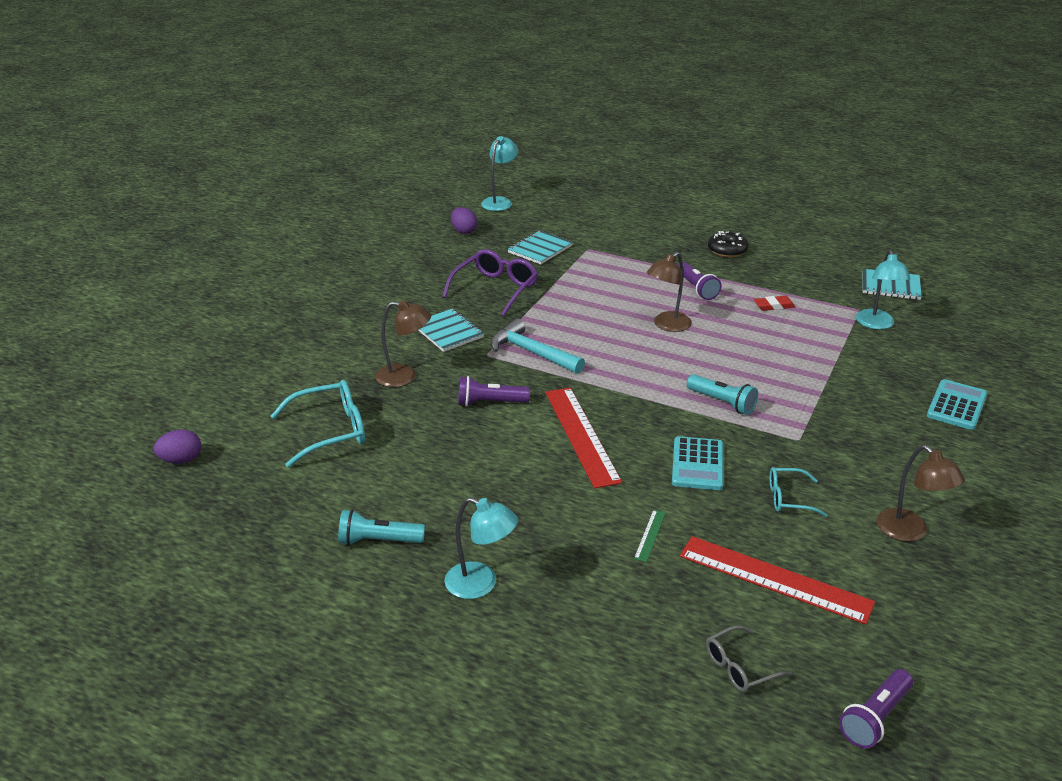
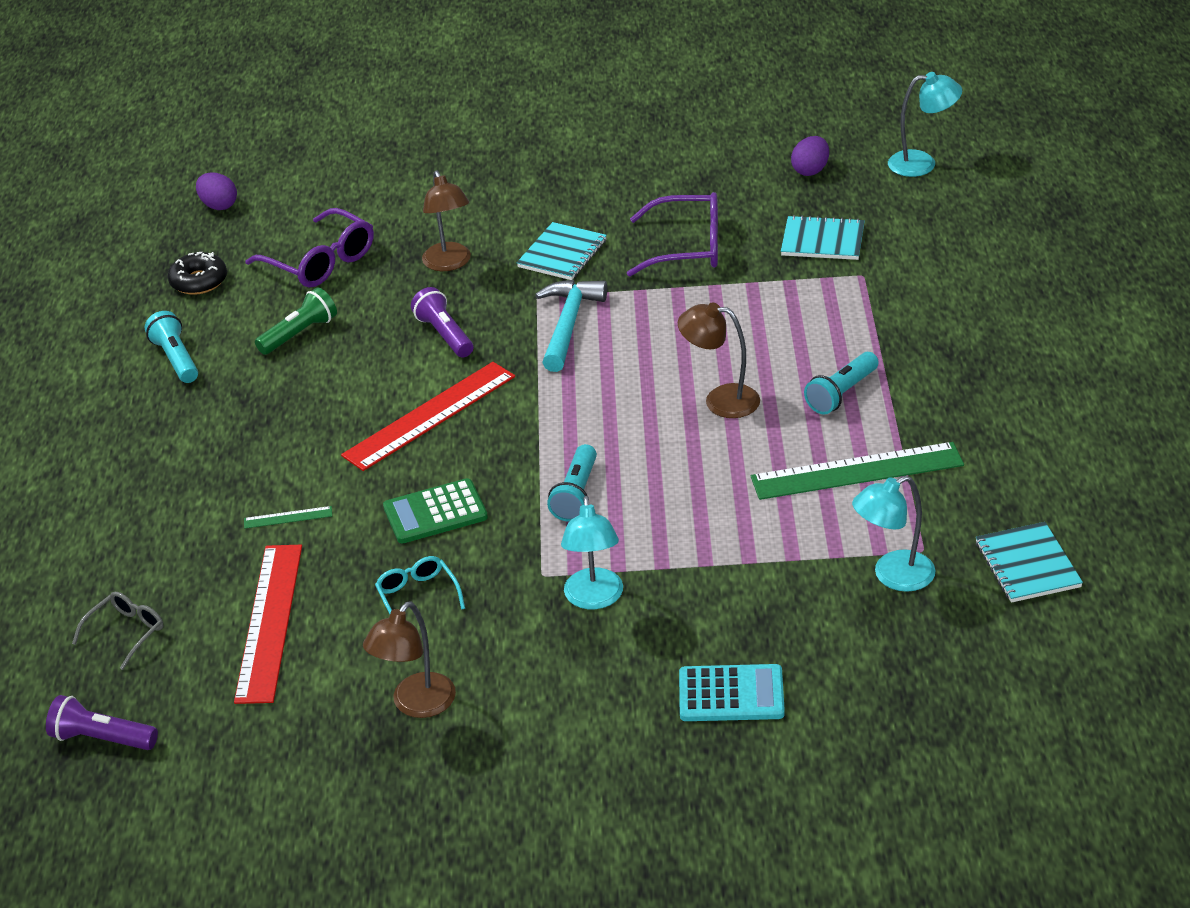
camera: 65 degrees right, 5 degrees up
turquoise glasses [271,380,365,467] -> purple glasses [245,208,374,287]
turquoise lamp [444,497,518,599] -> turquoise lamp moved to [561,496,623,609]
turquoise calculator [672,436,723,490] -> green calculator [383,478,488,544]
purple flashlight [678,262,722,300] -> turquoise flashlight [804,352,879,415]
grey glasses [706,625,792,692] -> grey glasses turned 90 degrees clockwise [72,592,163,670]
black donut [708,231,749,257] -> black donut moved to [168,252,227,295]
red eraser [754,296,795,311] -> green ruler [751,442,964,500]
none -> green flashlight [255,287,337,355]

